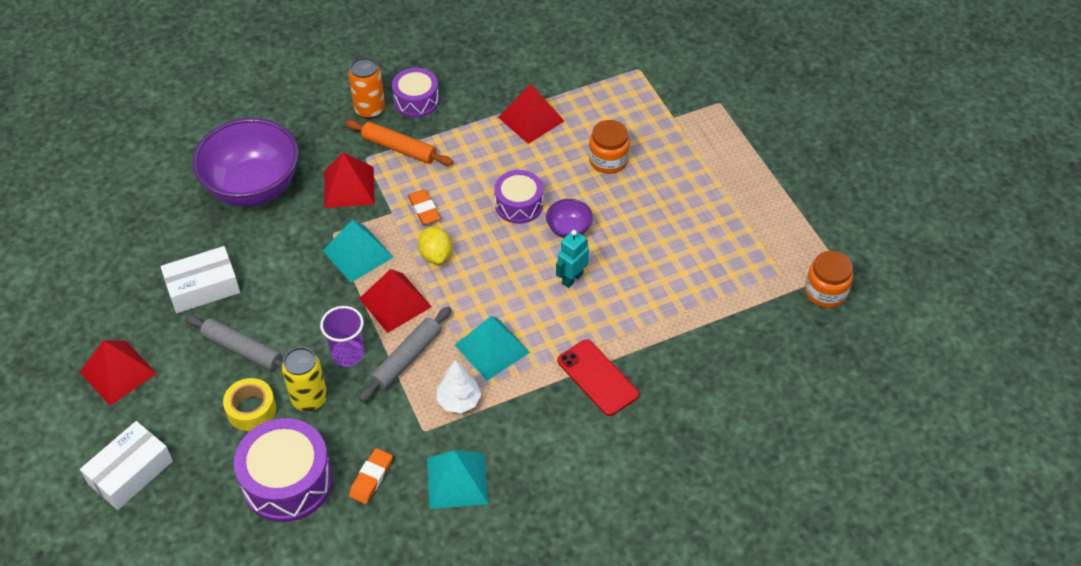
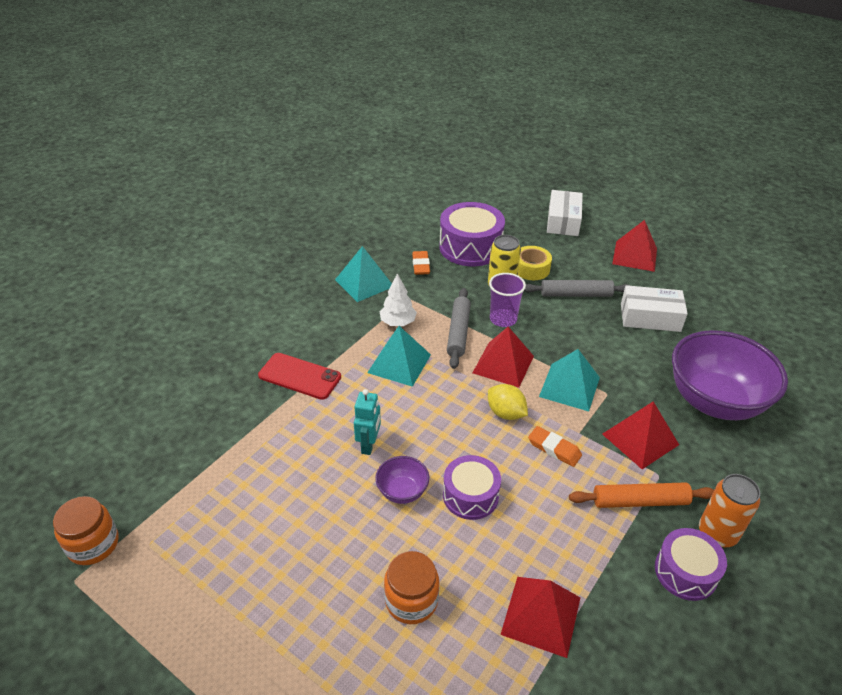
camera: 150 degrees right, 10 degrees down
white box [161,246,240,313] -> white box turned 60 degrees clockwise [621,285,688,332]

